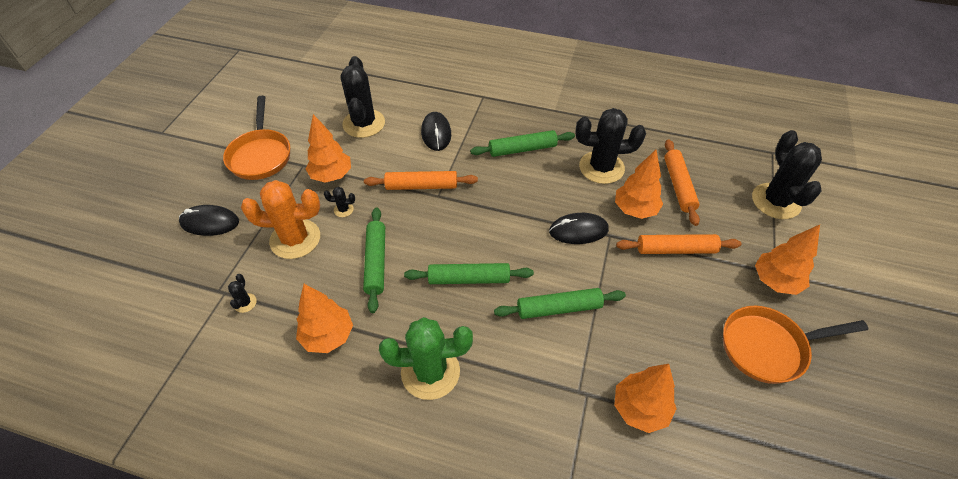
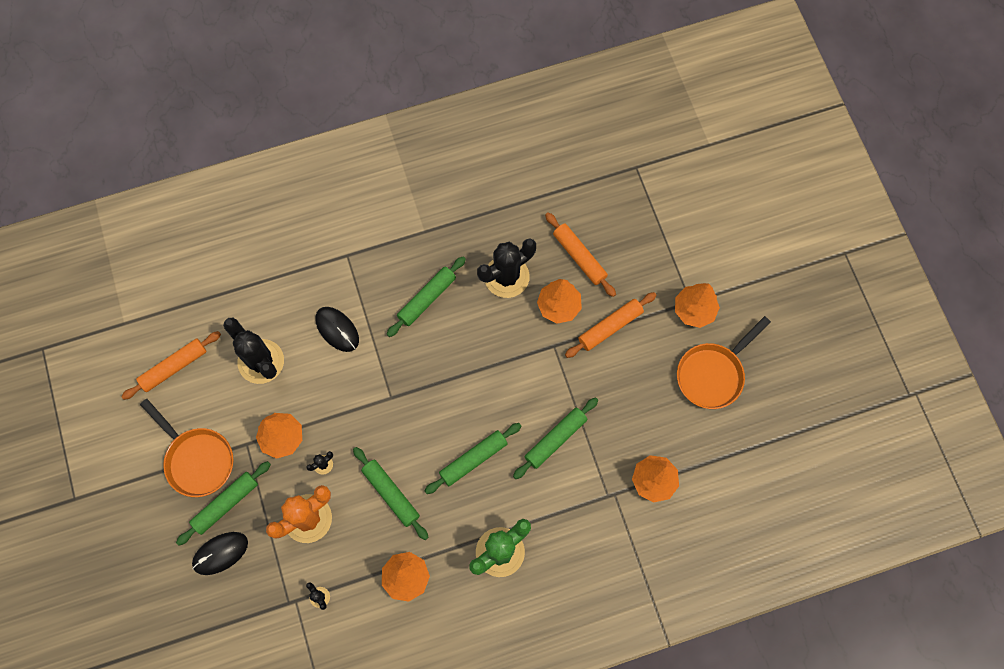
camera: 35 degrees left, 20 degrees up
orange rolling pin [364,171,478,190] -> orange rolling pin moved to [121,331,221,400]
black mouse [549,213,609,244] -> none
black cactus [752,130,822,219] -> none
none -> green rolling pin [176,461,271,545]

